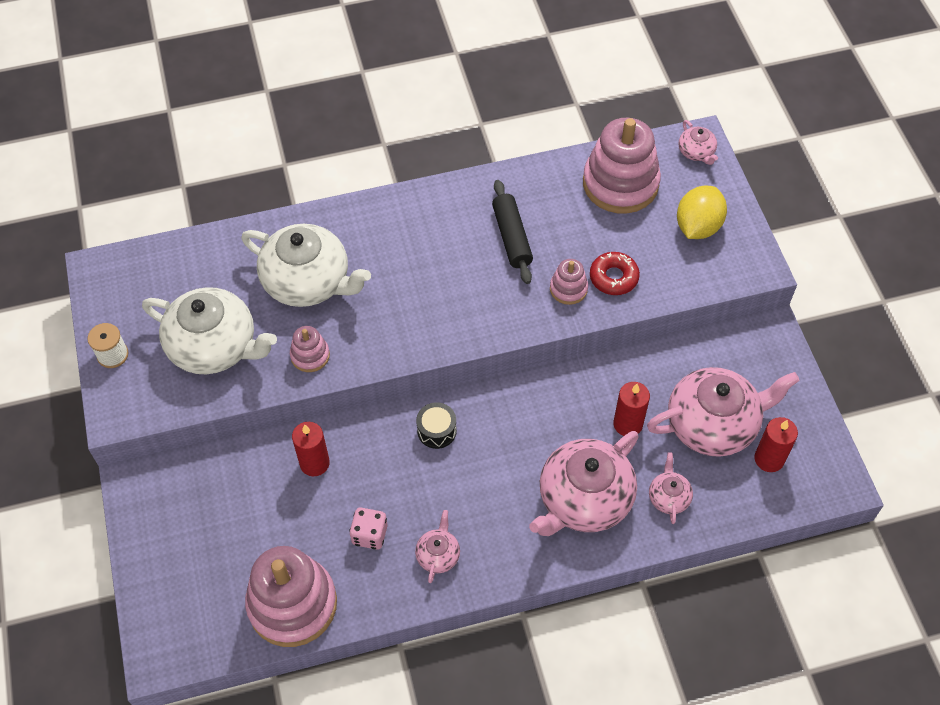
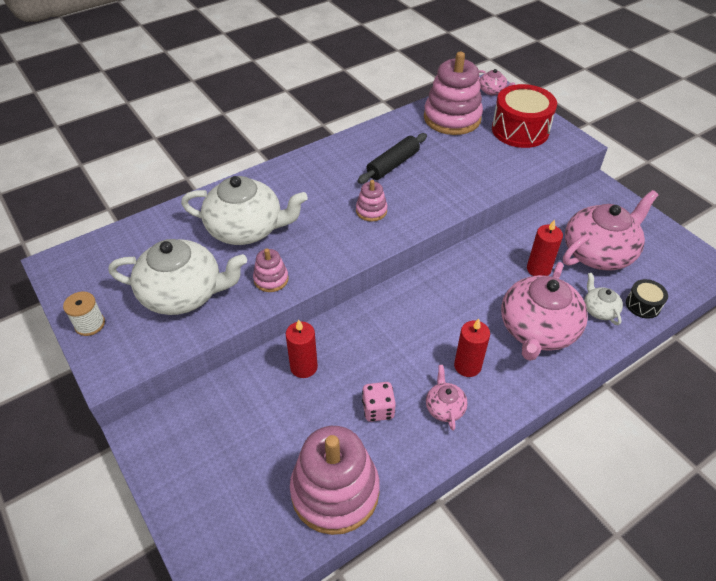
camera: 20 degrees left, 10 degrees down
black drum [416,402,457,449] -> black drum moved to [626,279,668,319]
black rolling pin [492,180,533,284] -> black rolling pin turned 75 degrees clockwise [358,133,427,184]
pink stacking toy [550,259,588,305] -> pink stacking toy moved to [356,180,388,221]
red donut [590,252,640,295] -> none
pink teapot [649,452,693,524] -> white teapot [584,273,623,325]
yellow lemon [677,186,727,239] -> red drum [492,84,557,148]
red candle [755,417,798,472] -> red candle moved to [454,319,490,377]

